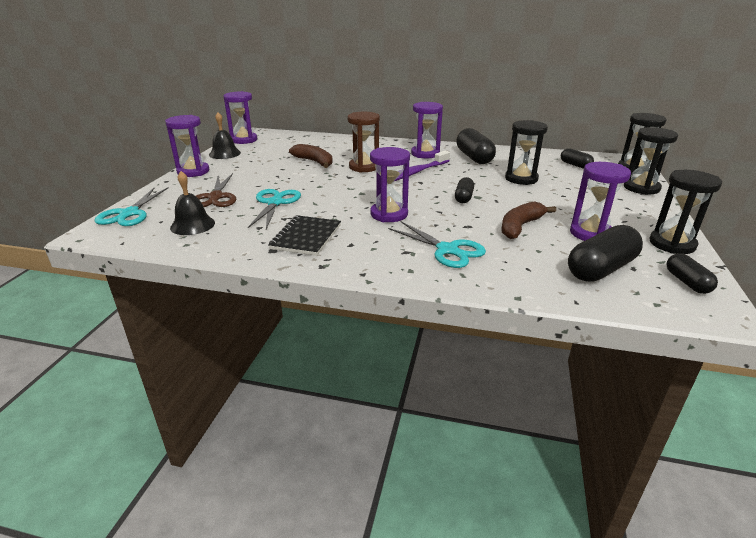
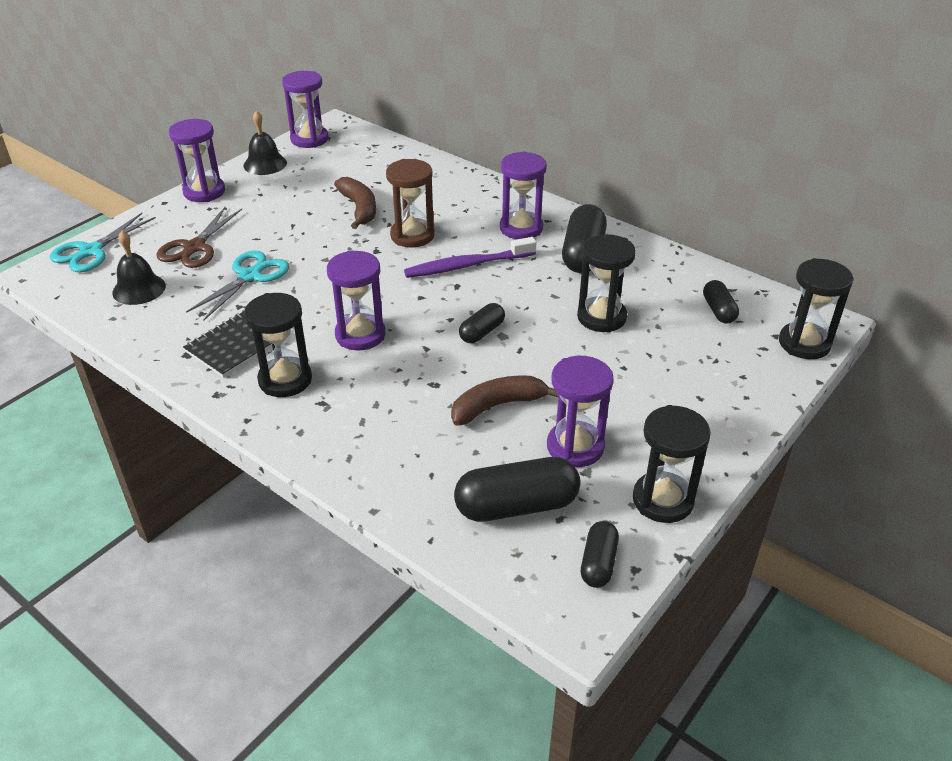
camera: 25 degrees right, 10 degrees up
turquoise scissors [388,221,486,268] -> none
black hourglass [624,127,678,195] -> black hourglass moved to [244,293,312,397]

